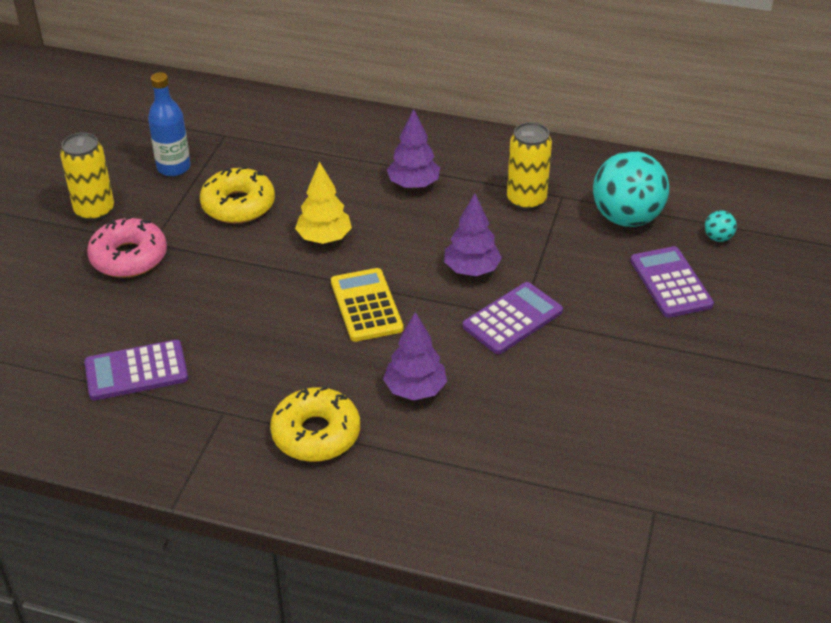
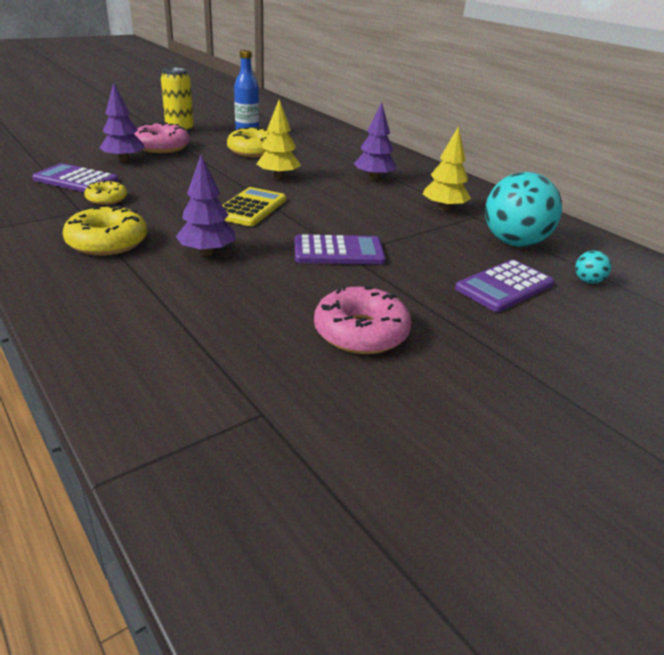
camera: 35 degrees right, 10 degrees down
purple tree [444,194,502,276] -> purple tree moved to [100,83,145,162]
yellow can [507,122,552,210] -> yellow tree [423,126,471,211]
purple calculator [630,246,714,318] -> purple calculator turned 150 degrees counterclockwise [455,259,554,312]
none -> yellow donut [84,180,127,205]
none -> pink donut [314,286,411,354]

